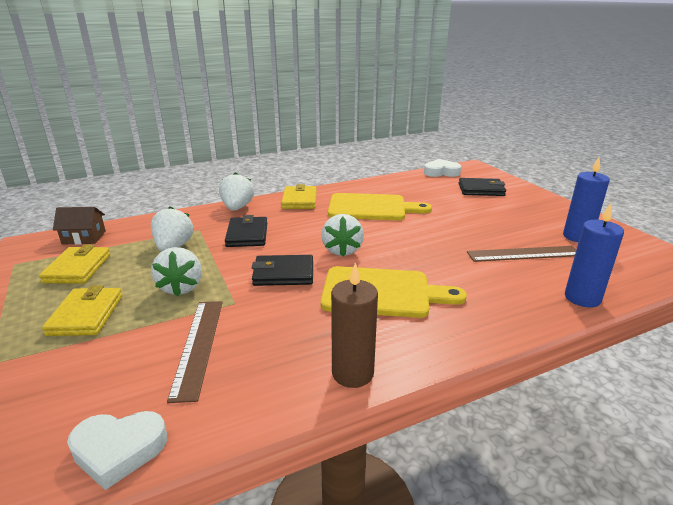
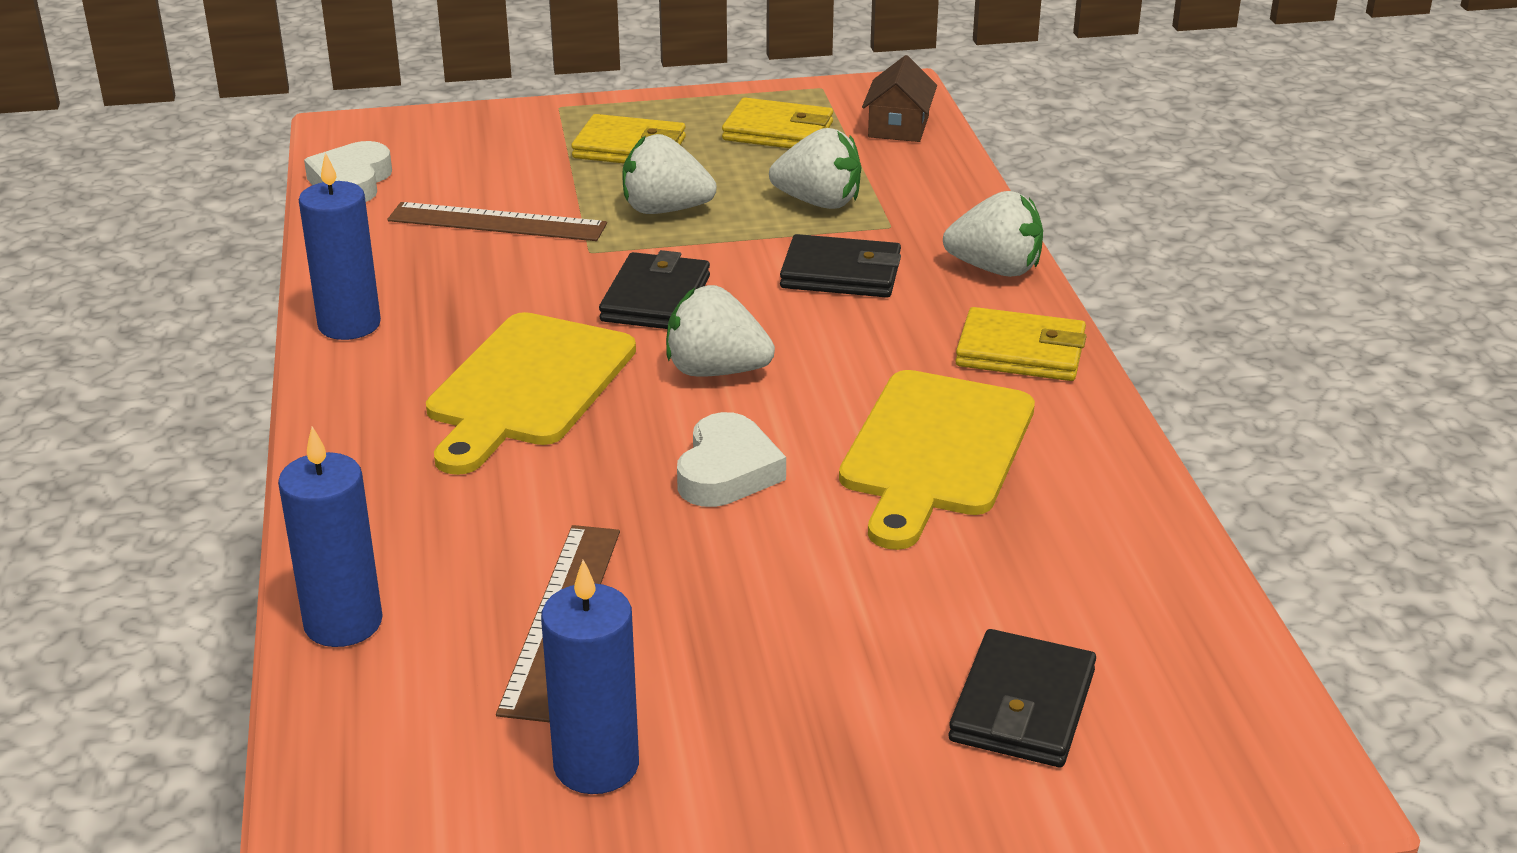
camera: 105 degrees right, 5 degrees up
brown candle [331,263,378,388] -> blue candle [299,153,381,340]
white heart [424,159,461,177] -> white heart moved to [677,412,786,507]

